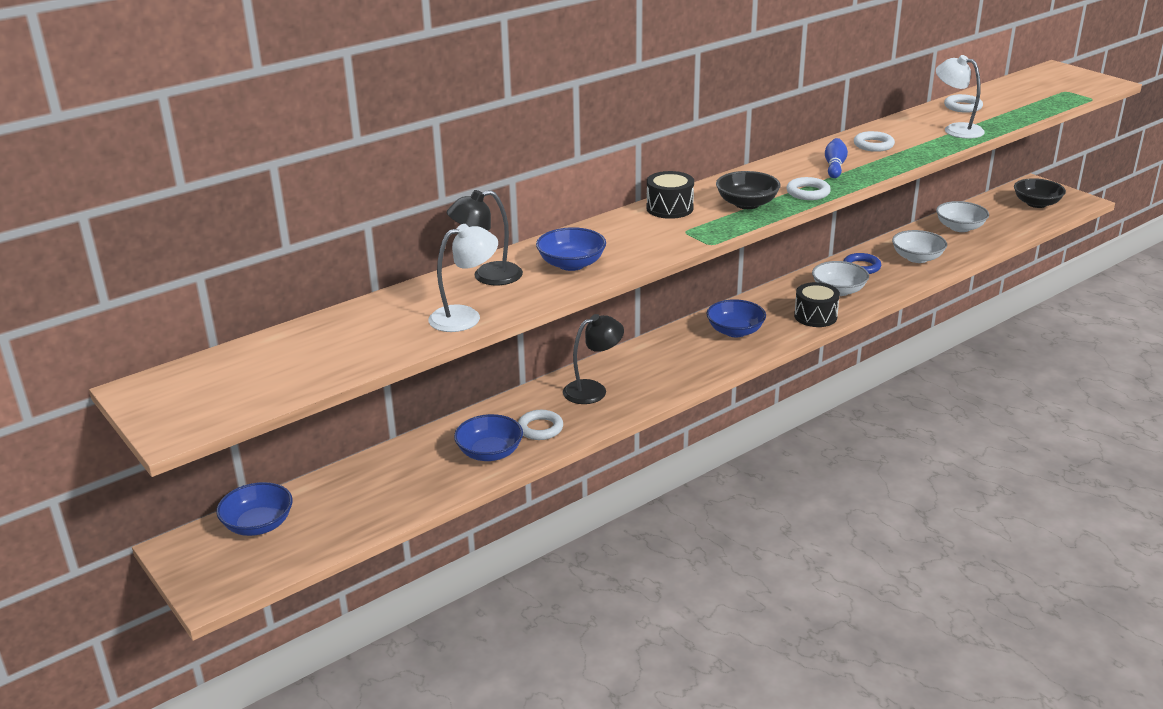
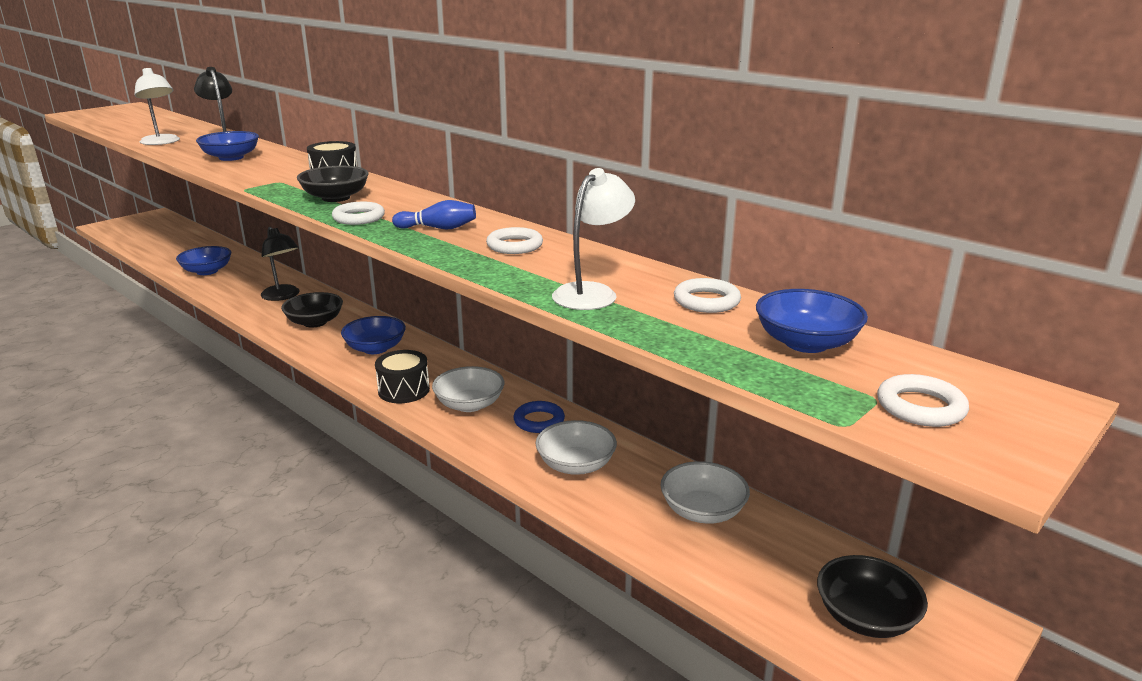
camera: 80 degrees right, 5 degrees down
blue bowl [216,482,293,536] -> blue bowl moved to [756,289,868,353]
white ring [518,410,563,440] -> white ring moved to [877,374,969,427]
none -> black bowl [281,292,343,328]

